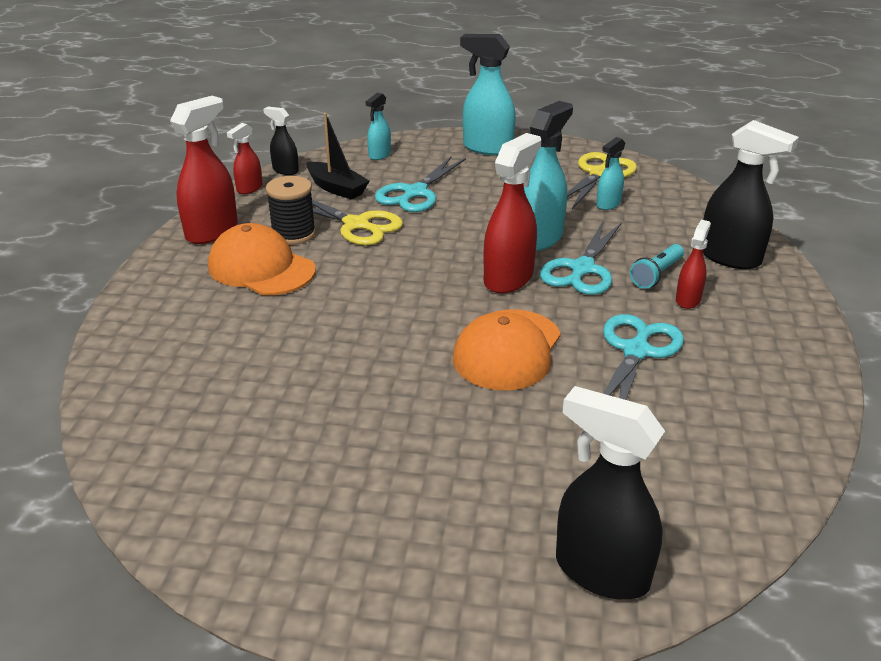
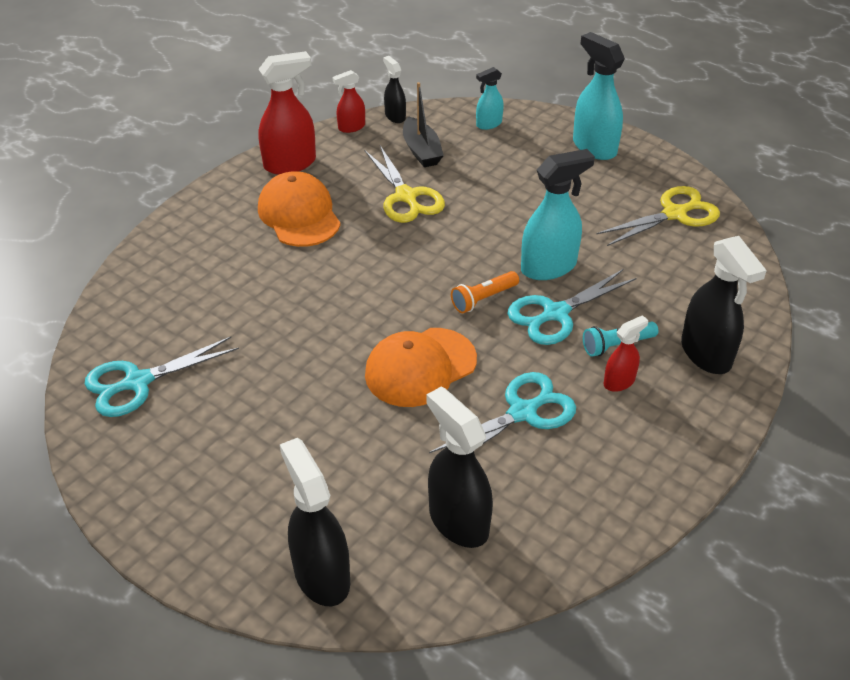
camera: 30 degrees right, 10 degrees up
black spool [266,176,316,245] -> none
turquoise scissors [375,156,466,212] -> turquoise scissors moved to [84,337,239,417]
red spray bottle [483,133,541,293] -> orange flashlight [451,271,519,313]
turquoise spray bottle [596,137,625,210] -> none
none -> black spray bottle [426,386,493,548]

